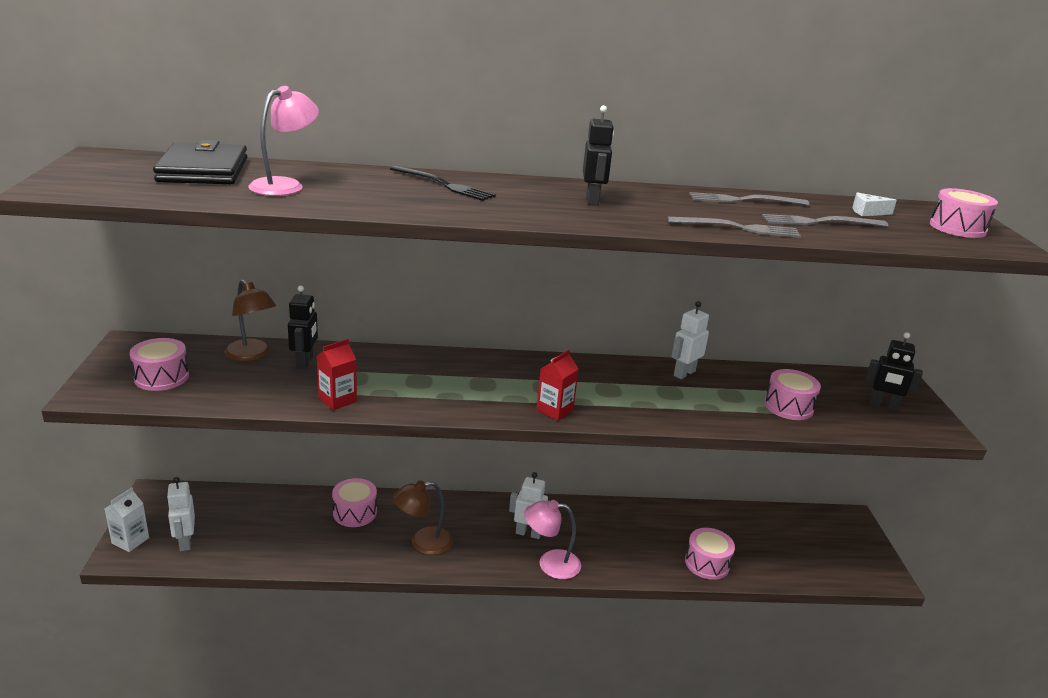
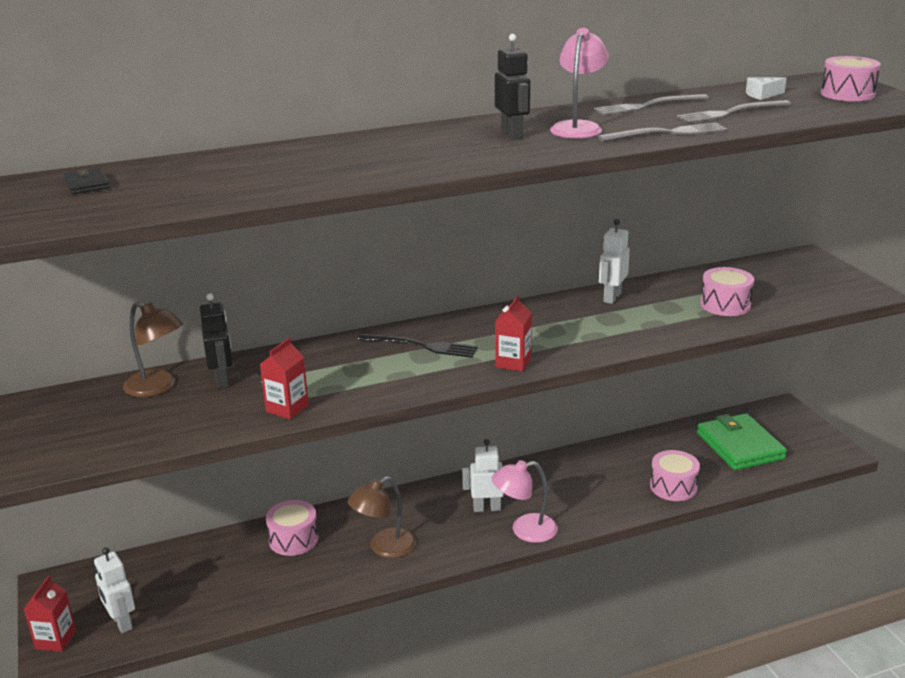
camera: 15 degrees left, 0 degrees up
white carton [105,487,149,552] -> red carton [24,576,76,652]
pink drum [129,338,189,391] -> none
black wallet [153,140,247,184] -> black wallet [64,169,110,194], size x0.44
pink lamp [248,86,319,196] -> pink lamp moved to [550,28,609,139]
black fork [390,165,496,201] -> black fork moved to [358,333,478,358]
black robot [866,332,923,411] -> none
none -> green wallet [697,413,787,471]

